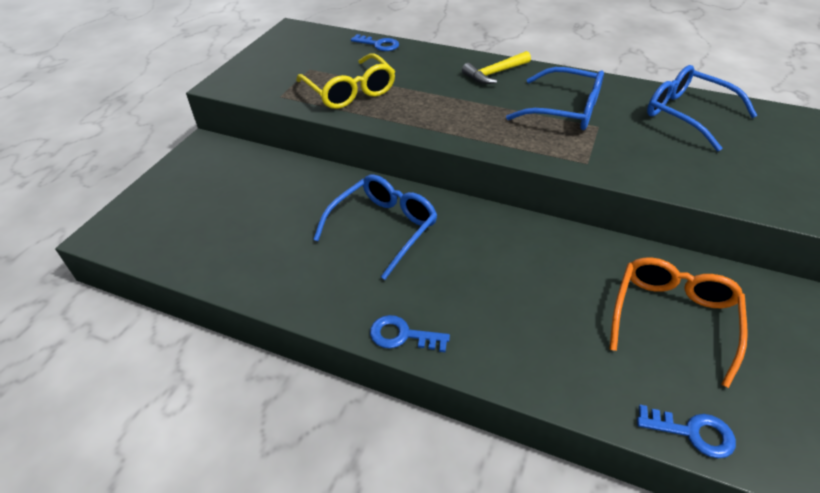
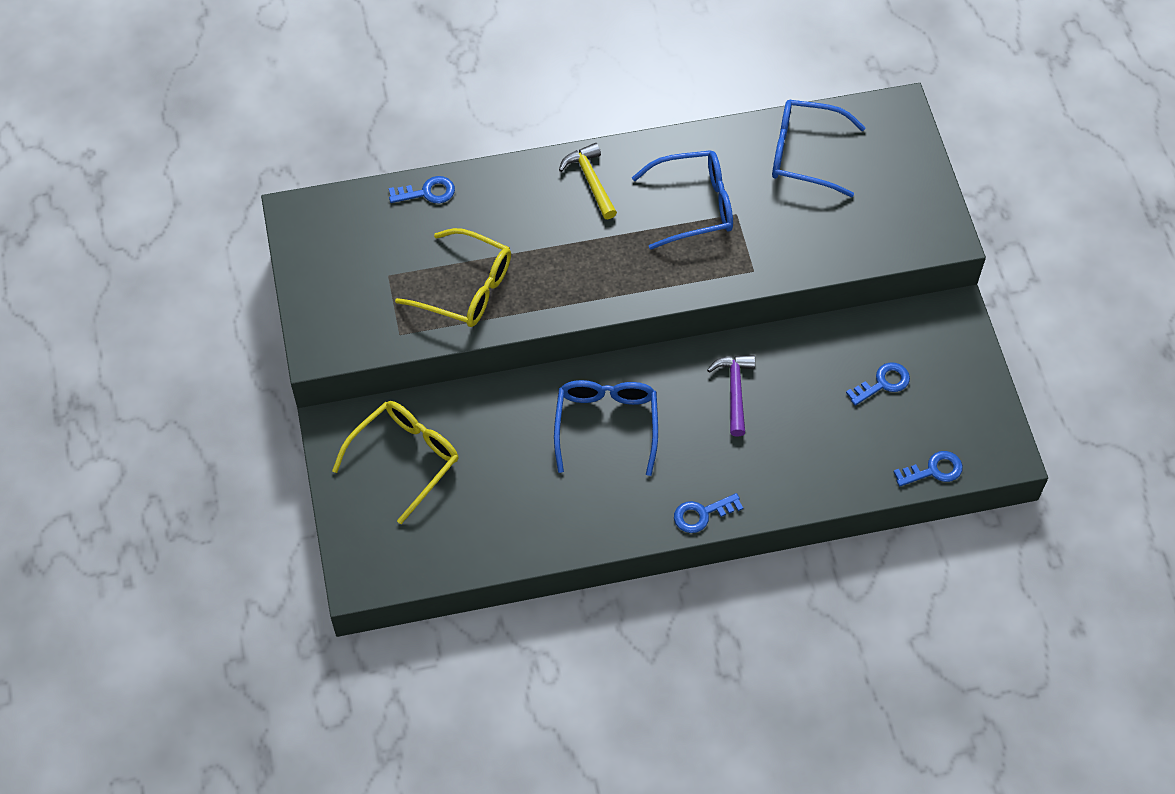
camera: 35 degrees left, 15 degrees up
yellow hammer [462,51,531,84] -> yellow hammer turned 135 degrees clockwise [559,143,617,219]
orange glasses [609,258,748,388] -> blue key [846,362,910,406]
none -> yellow glasses [332,401,459,524]
none -> purple hammer [707,355,755,436]

